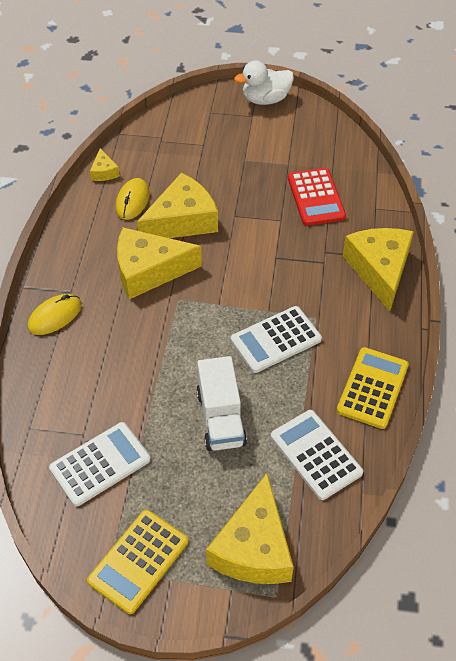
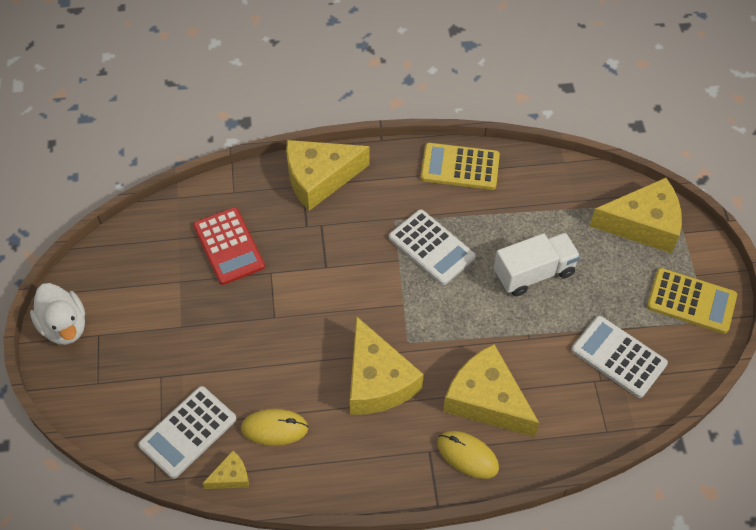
camera: 105 degrees left, 5 degrees up
yellow cheese [137,173,218,238] -> yellow cheese moved to [443,344,539,437]
white calculator [271,410,363,500] -> white calculator moved to [138,386,236,479]
red calculator [288,168,346,226] -> red calculator turned 90 degrees clockwise [193,207,265,285]

